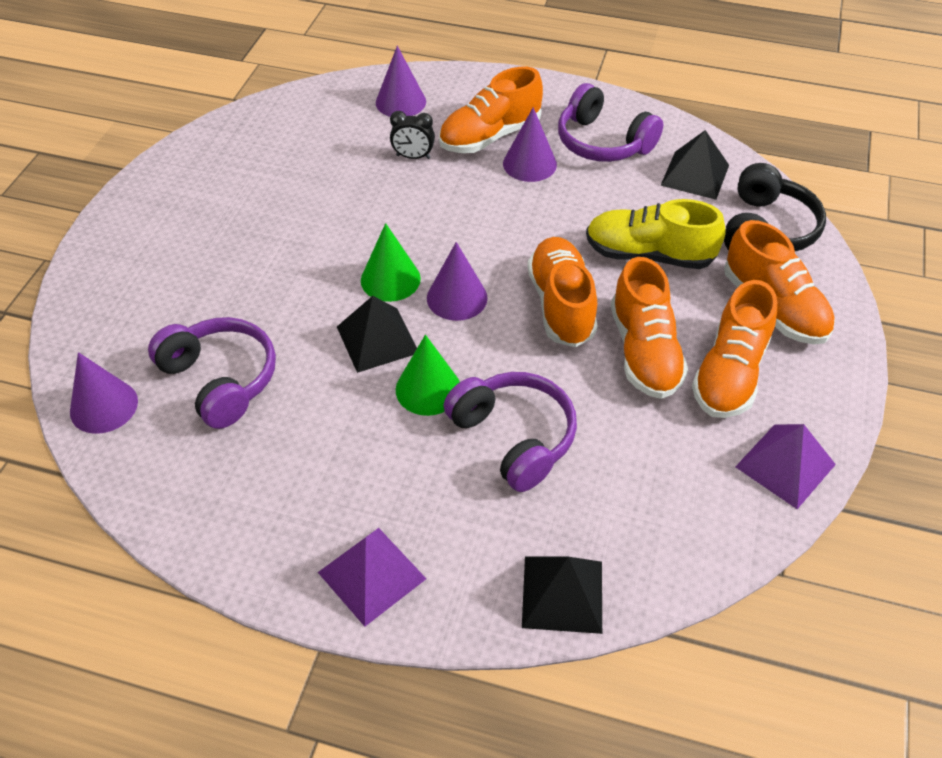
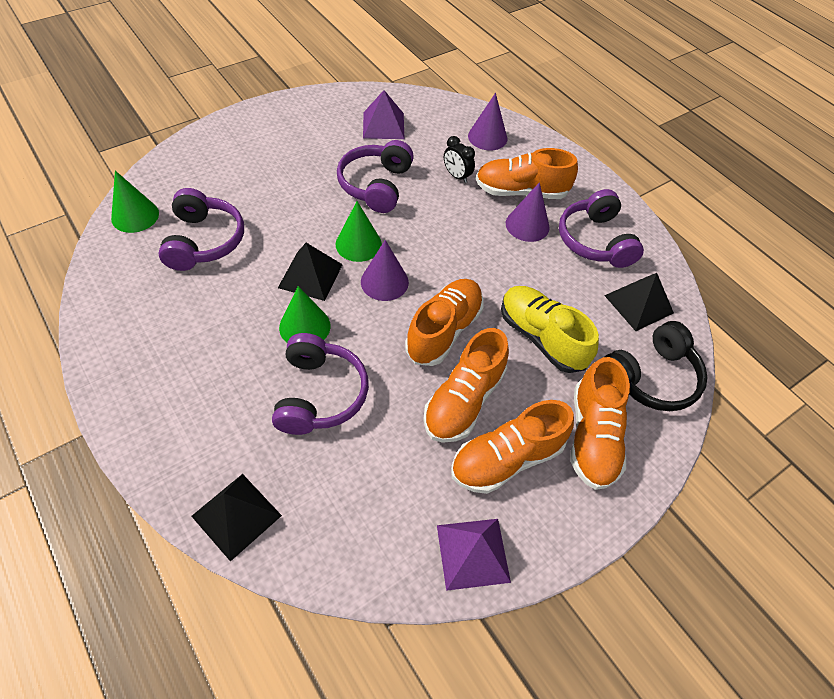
camera: 35 degrees right, 5 degrees up
purple cone [70,352,138,434] -> green cone [111,171,159,233]
purple pyramid [318,528,426,627] -> purple pyramid moved to [363,90,405,139]
none -> purple headphones [337,140,414,213]

